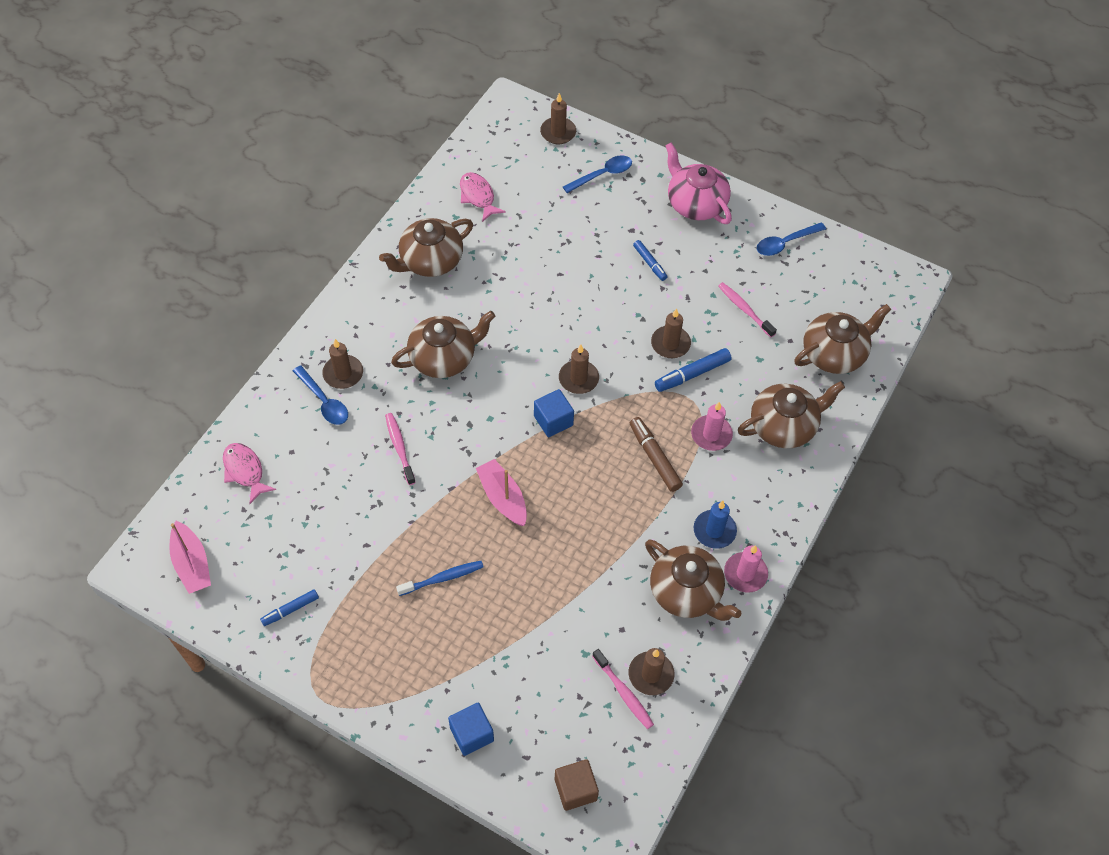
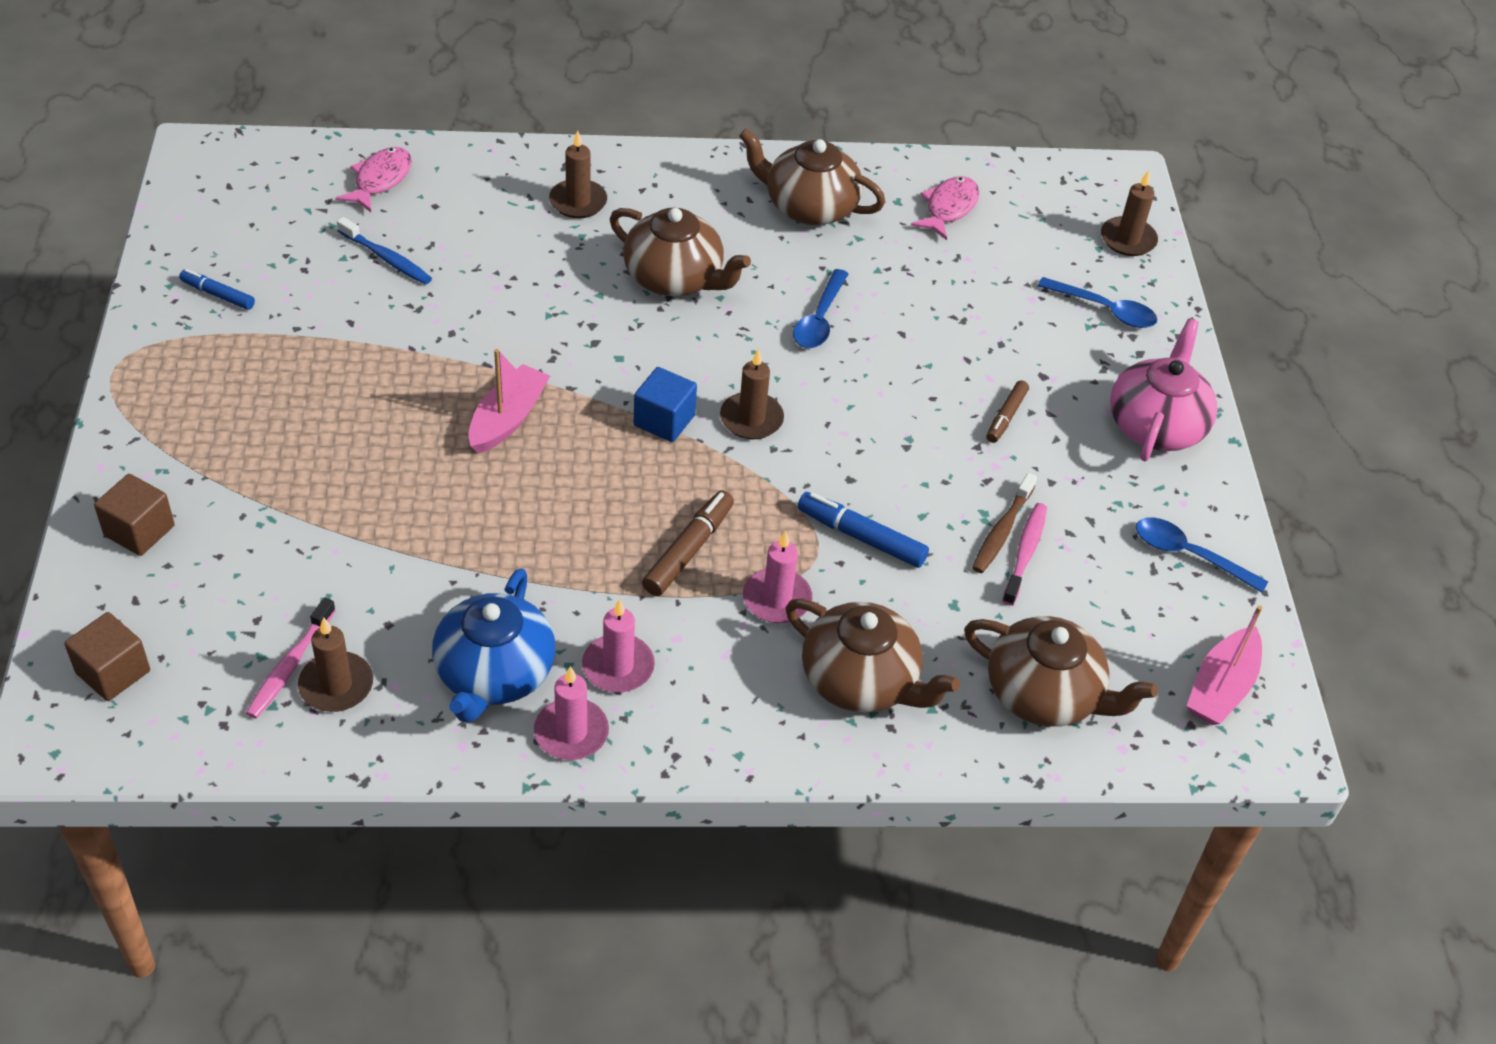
camera: 55 degrees right, 10 degrees down
pink boat [169,521,211,594] -> pink boat moved to [1187,605,1262,725]
blue spoon [293,365,348,425] -> blue spoon moved to [793,269,849,348]
pink toothbrush [385,413,416,485] -> none
blue toothbrush [396,561,484,596] -> blue toothbrush moved to [337,217,432,285]
blue cube [448,703,494,756] -> brown cube [94,474,175,556]
blue marker [633,240,667,281] -> brown marker [986,380,1029,443]
brown teapot [645,540,741,621] -> blue teapot [432,568,556,723]
brown candle [651,308,691,358] -> none
blue candle [694,501,737,549] -> pink candle [582,599,655,693]
none -> brown toothbrush [972,473,1037,573]

